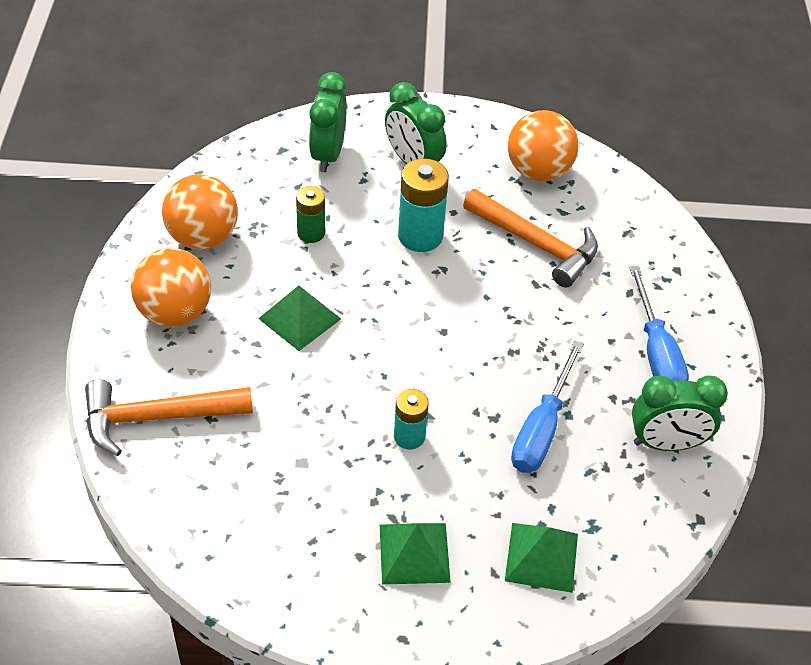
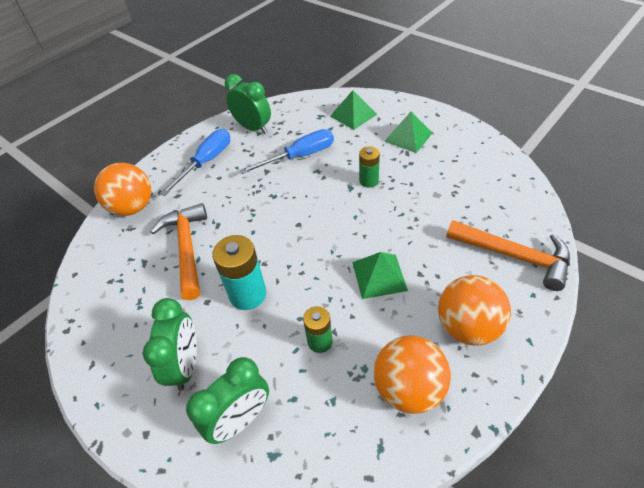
camera: 135 degrees left, 0 degrees up
turquoise battery [394,389,429,449] -> green battery [359,146,380,188]
orange ball [508,110,578,181] -> orange ball moved to [94,163,151,216]

